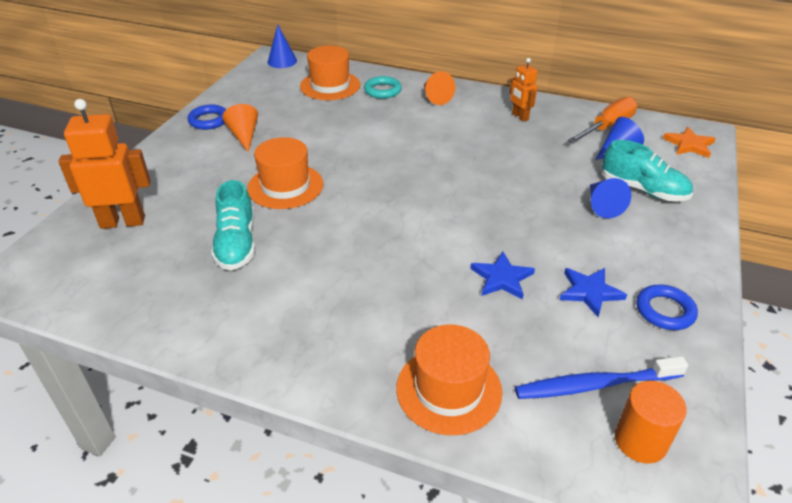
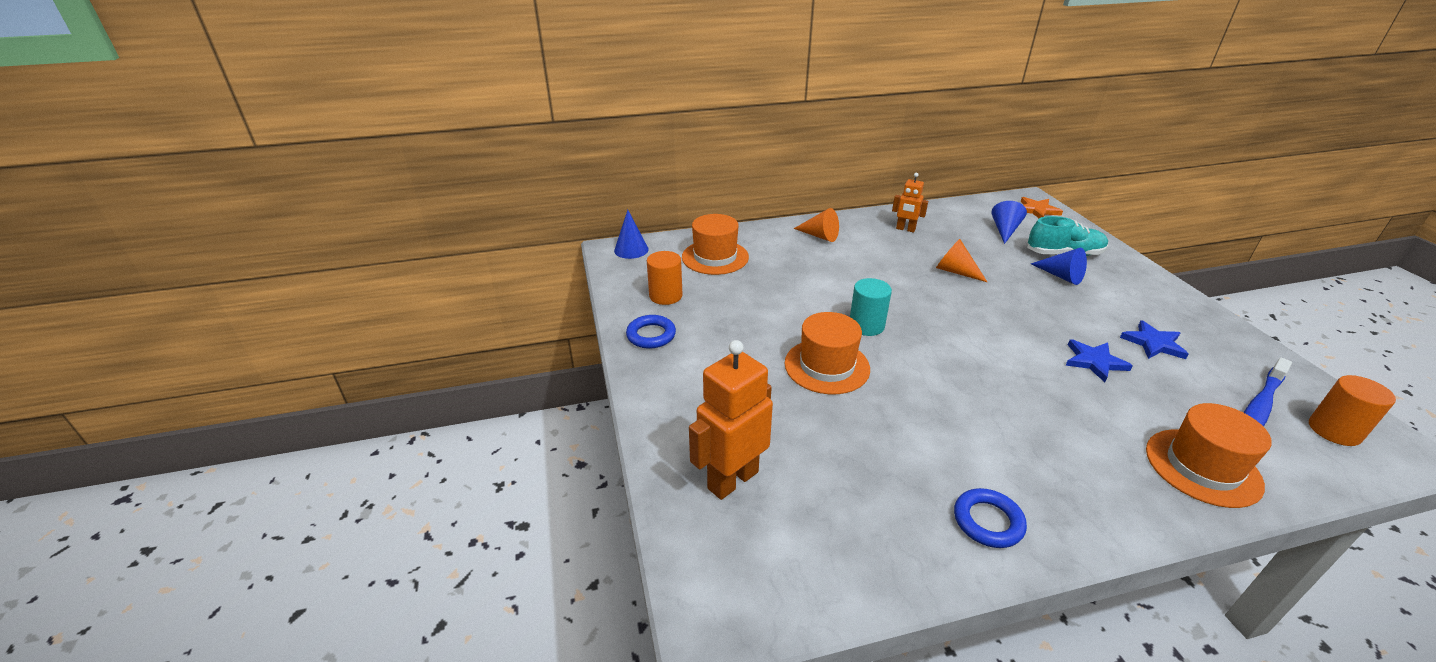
camera: 35 degrees left, 5 degrees down
turquoise shoe [211,180,255,271] -> none
orange cone [222,104,258,152] -> orange cone moved to [936,239,987,282]
turquoise ring [364,76,402,99] -> none
orange screwdriver [568,97,637,144] -> none
blue ring [636,285,698,330] -> blue ring moved to [954,488,1027,548]
none -> orange cylinder [647,251,683,305]
none -> turquoise cylinder [850,278,892,336]

